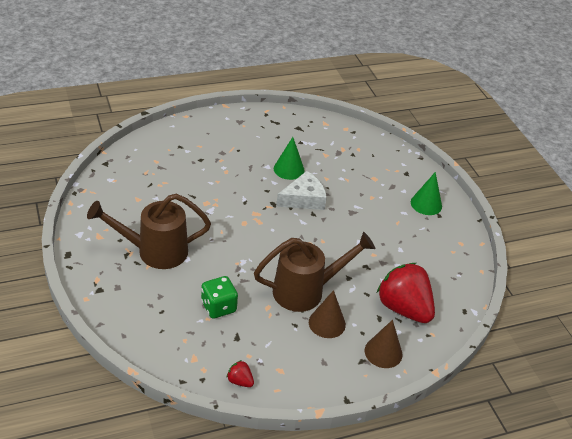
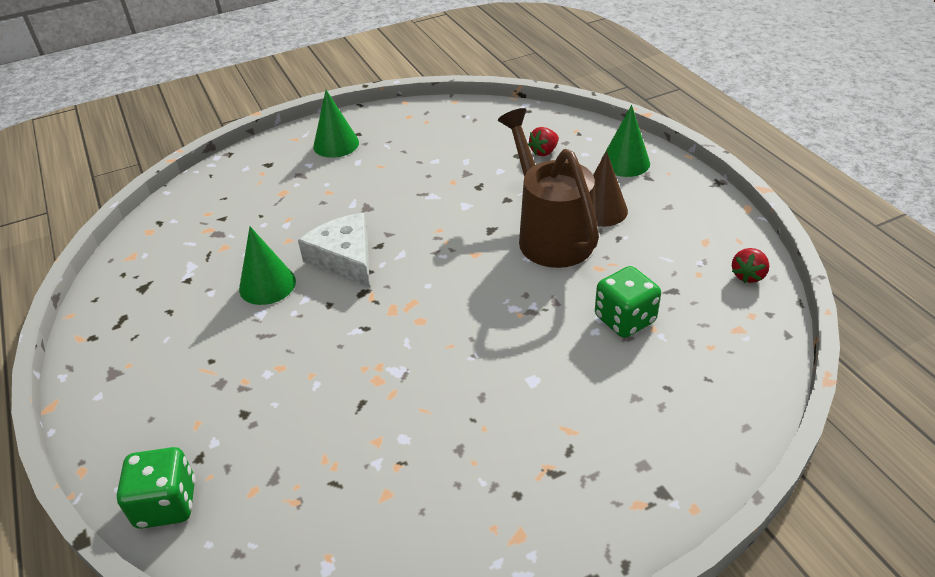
camera: 90 degrees left, 0 degrees up
brown watering can [87,194,211,269] -> none
brown cone [365,320,402,368] -> green cone [601,105,650,177]
red strawberry [377,263,435,323] -> red strawberry [528,127,559,156], size x0.42
none -> green dice [117,447,196,529]

